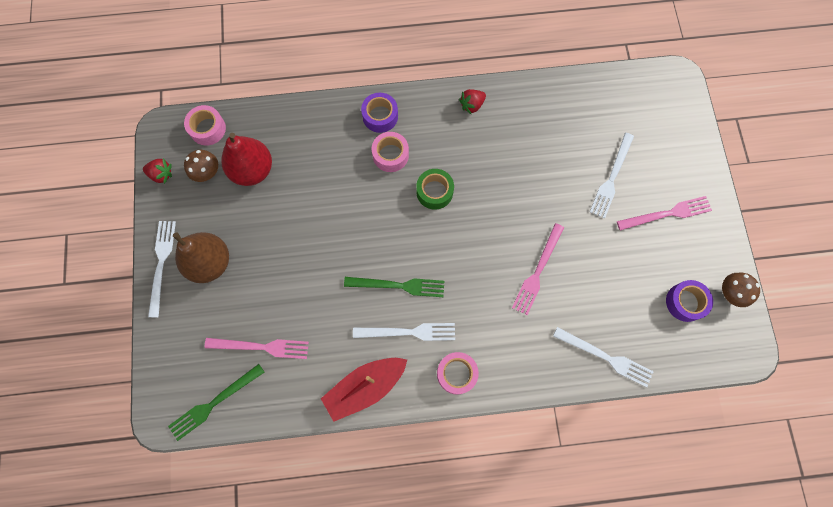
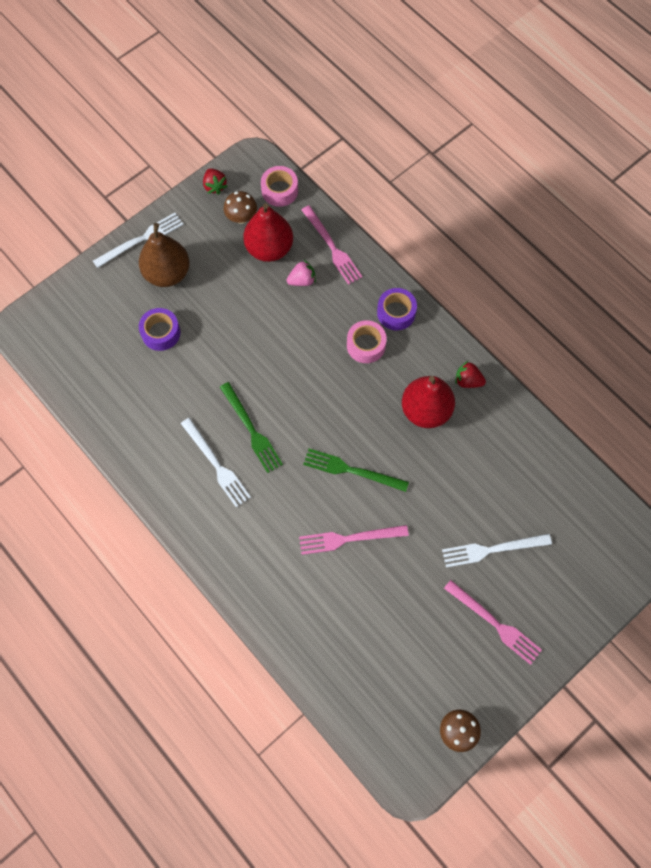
camera: 55 degrees right, 5 degrees down
green fork [168,364,264,441] -> green fork moved to [303,449,409,492]
pink fork [205,338,309,359] -> pink fork moved to [301,205,363,285]
red boat [321,358,407,422] -> none
green tape [416,169,454,210] -> none
pink tape [437,352,479,395] -> none
white fork [553,327,654,387] -> none
purple tape [666,280,713,322] -> purple tape moved to [139,308,180,351]
none -> pink strawberry [287,260,316,286]
none -> red pear [402,376,455,428]

